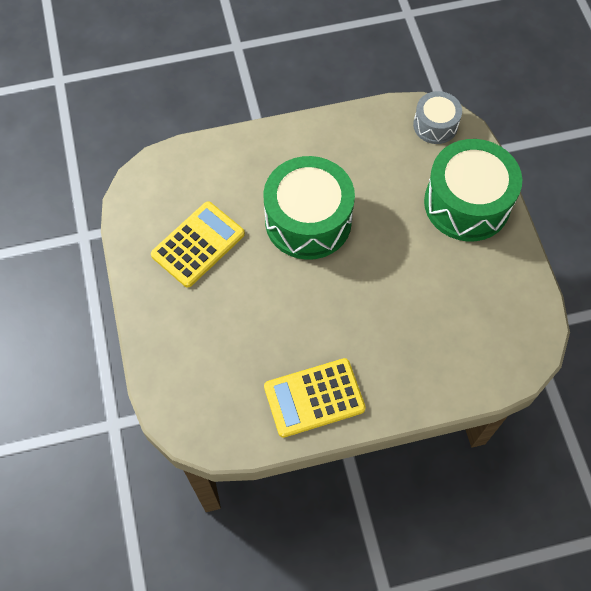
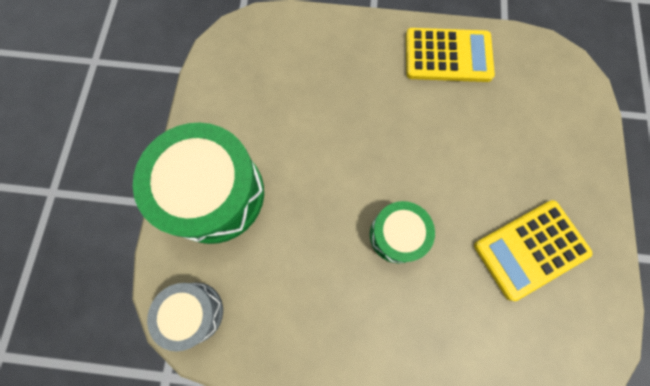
camera: 160 degrees left, 10 degrees up
green drum [263,156,355,260] -> green drum [370,201,435,264], size x0.54

